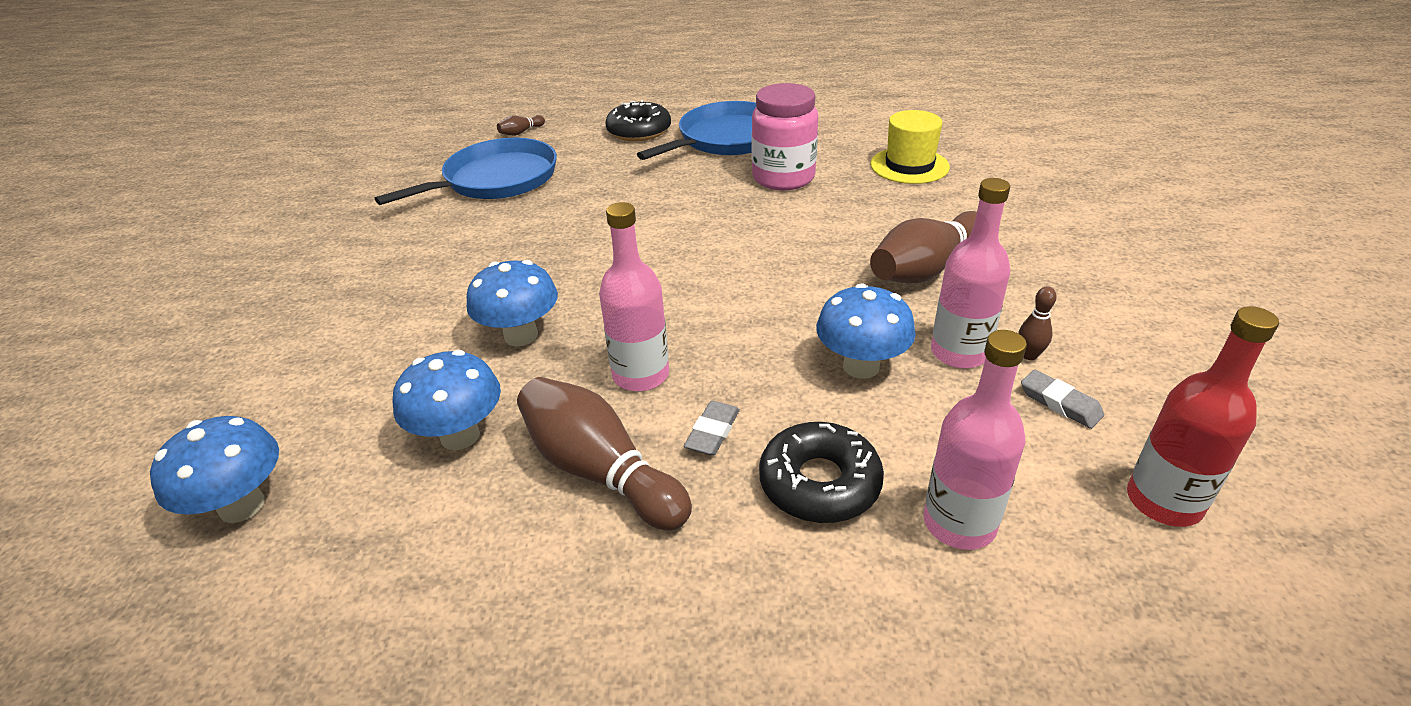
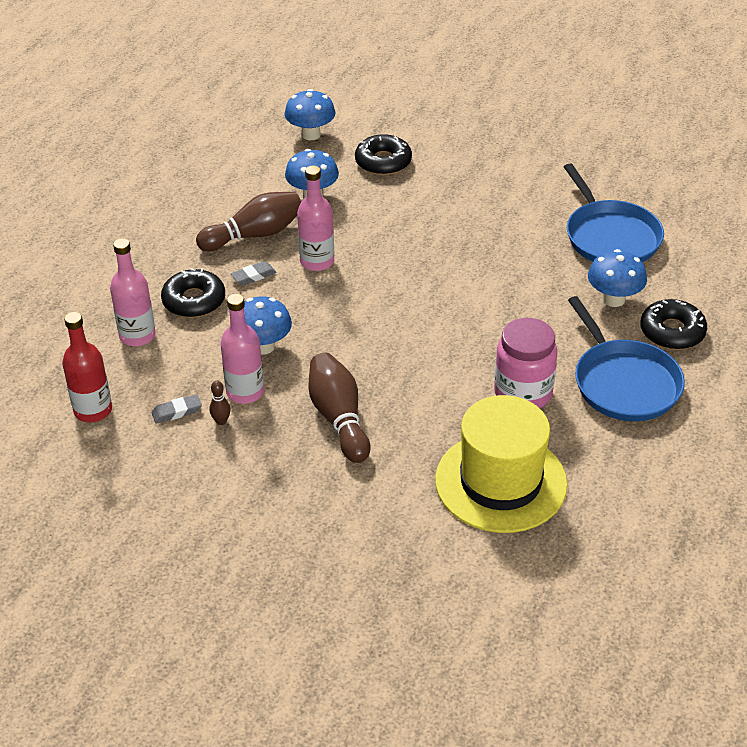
camera: 110 degrees right, 5 degrees up
blue mushroom [467,260,558,346] -> blue mushroom moved to [588,249,647,307]
brown bowling pin [497,115,545,136] -> none
grey eraser [684,401,740,456] -> grey eraser turned 75 degrees counterclockwise [231,261,277,285]
yellow hat [870,110,950,184] -> yellow hat [435,395,567,533], size x1.70
none -> black donut [355,134,412,175]

